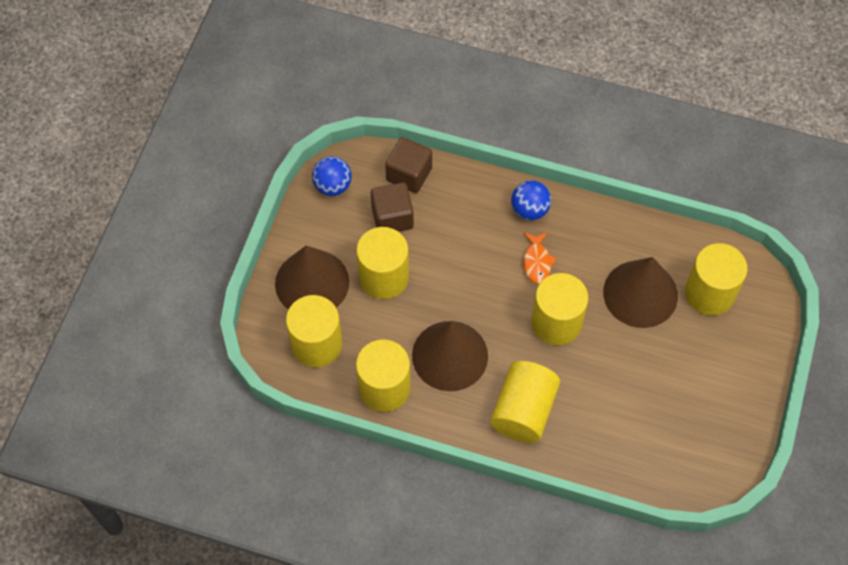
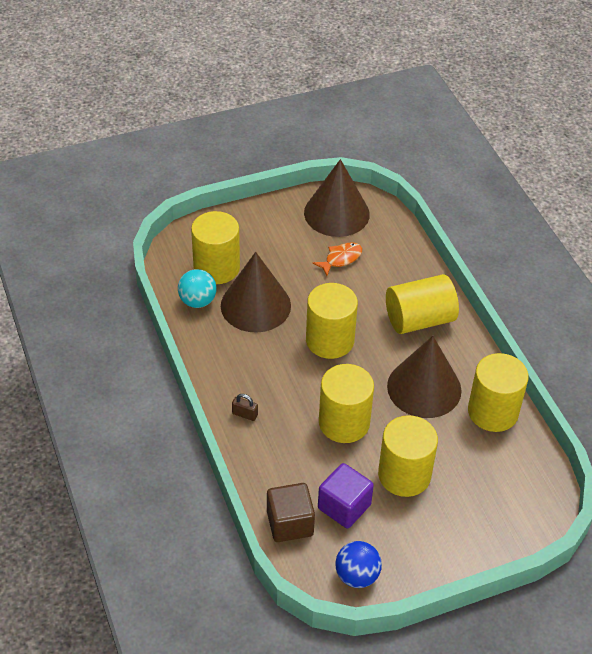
camera: 130 degrees left, 15 degrees down
brown cone [275,246,349,310] -> brown cone moved to [304,159,370,237]
yellow cylinder [286,295,342,367] -> yellow cylinder moved to [319,364,374,443]
brown cube [371,182,414,232] -> purple cube [318,463,374,528]
blue ball [511,180,551,220] -> brown padlock [232,394,258,421]
orange fish [523,232,557,284] -> orange fish moved to [312,242,362,276]
none -> turquoise ball [178,269,217,308]

